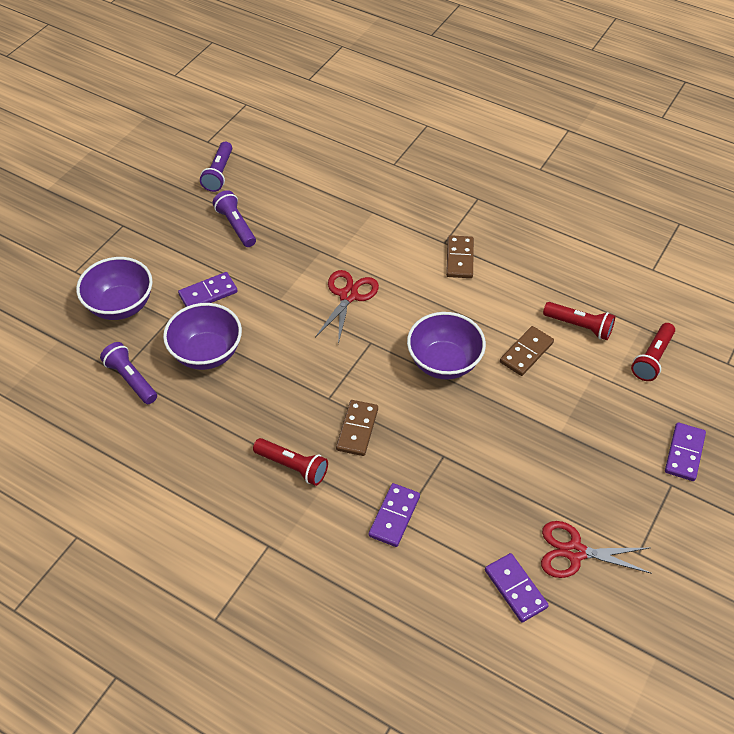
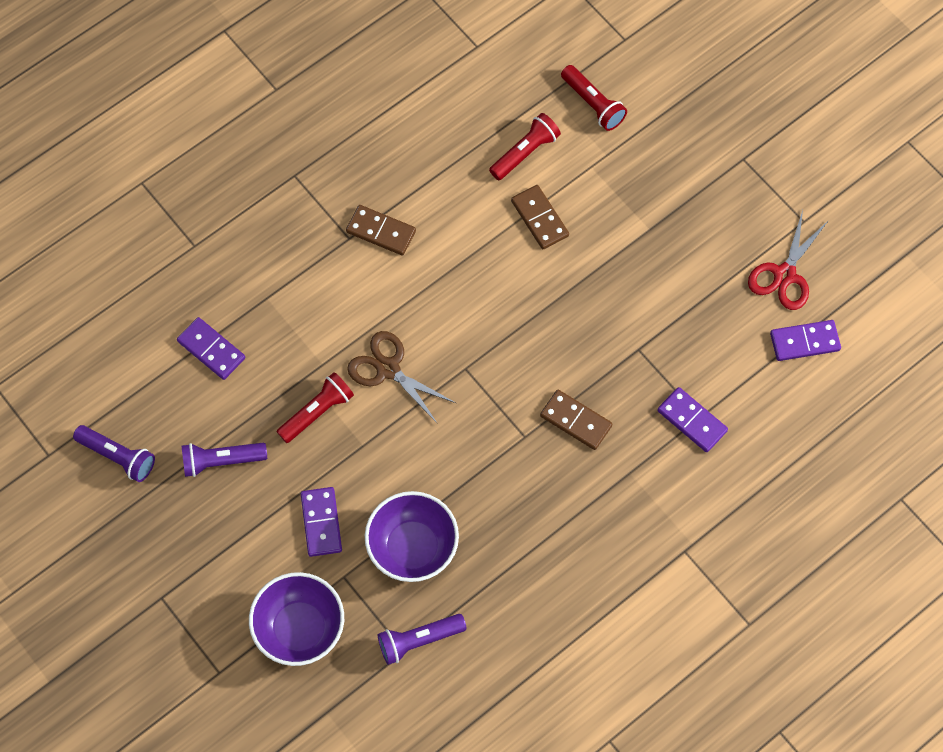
camera: 70 degrees left, 15 degrees up
red flashlight [253,438,328,486] -> red flashlight moved to [276,372,354,443]
red scissors [315,270,379,344] -> brown scissors [347,331,456,424]
purple bowl [407,312,486,379] -> none
purple domino [665,422,706,481] -> purple domino moved to [177,317,245,380]

